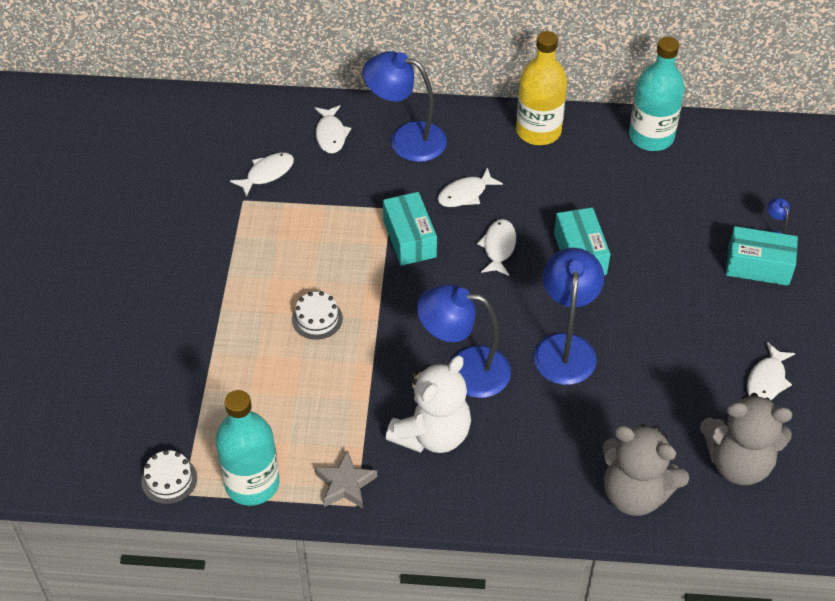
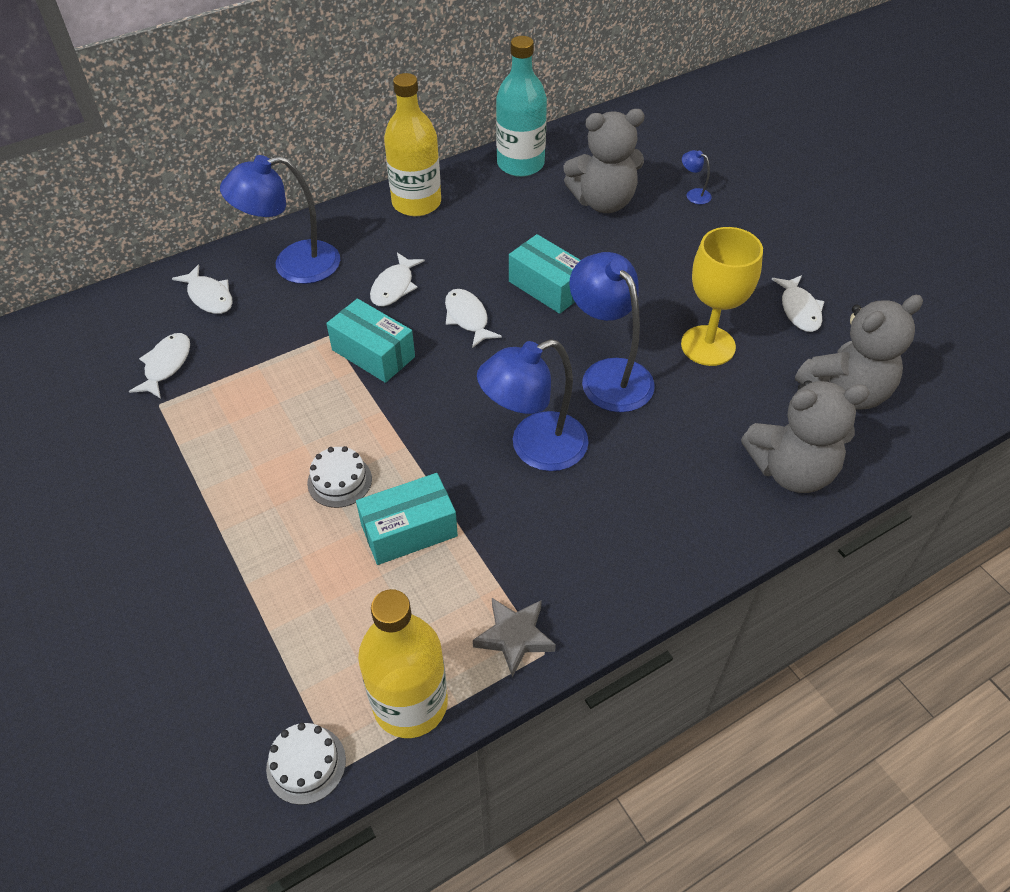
camera: 35 degrees left, 0 degrees up
turquoise bottle [215,390,280,506] -> yellow bottle [358,589,448,738]
white teddy bear [386,356,471,453] -> none
turquoise box [726,226,798,286] -> turquoise box moved to [356,473,458,565]
none -> grey teddy bear [563,109,645,213]
none -> yellow goblet [681,227,763,366]

